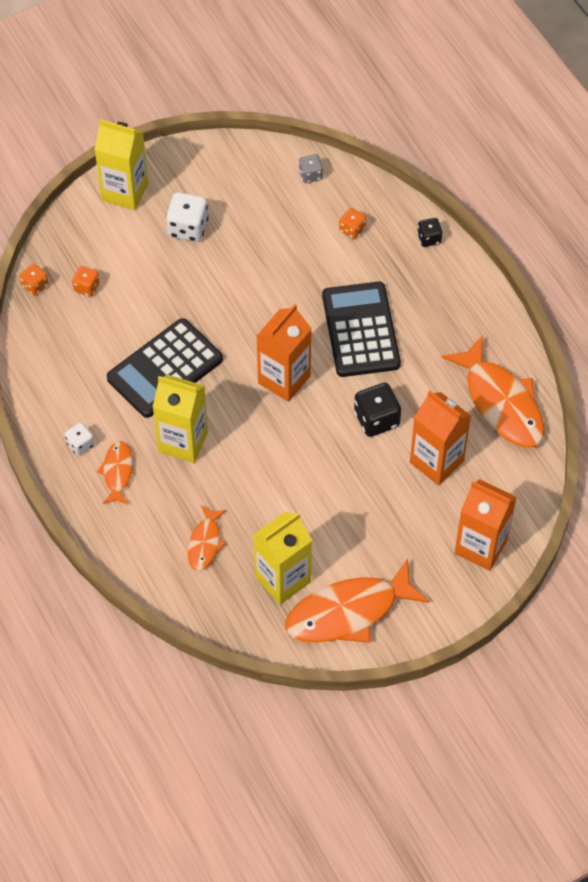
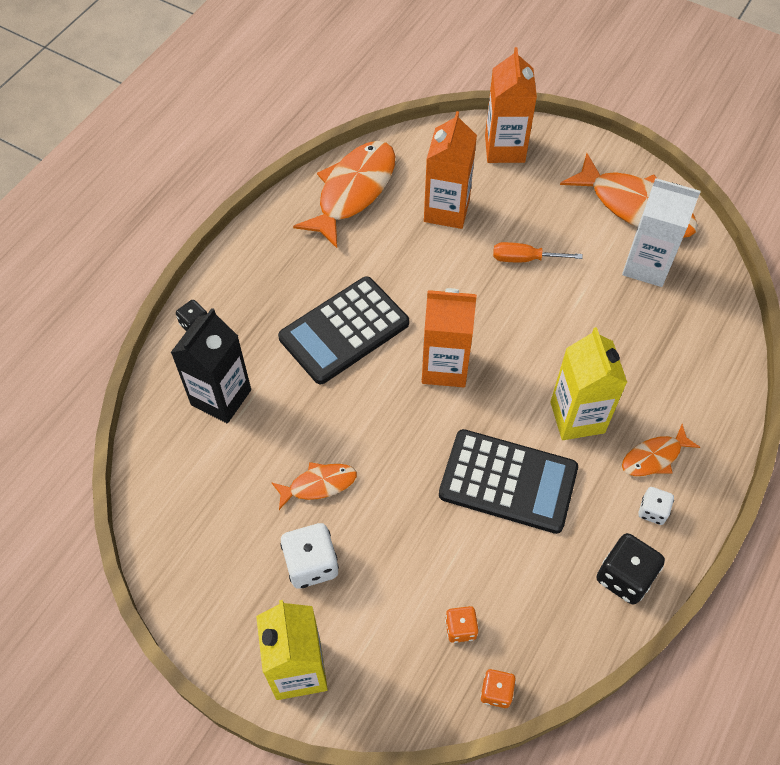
camera: 120 degrees left, 0 degrees up
orange fish [188,505,226,571] -> orange fish moved to [271,462,357,510]
yellow carton [253,512,312,605] -> white carton [622,178,701,287]
grey dice [299,154,323,183] -> none
orange dice [339,208,366,239] -> black carton [170,308,251,423]
black dice [354,383,401,437] -> black dice moved to [597,533,665,604]
none -> orange screwdriver [493,242,583,262]

